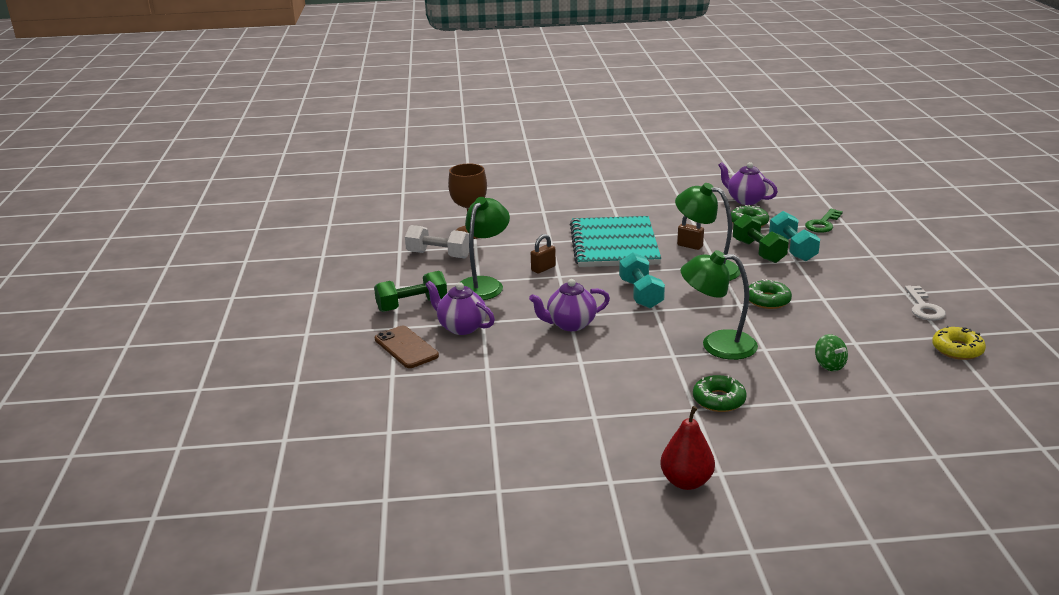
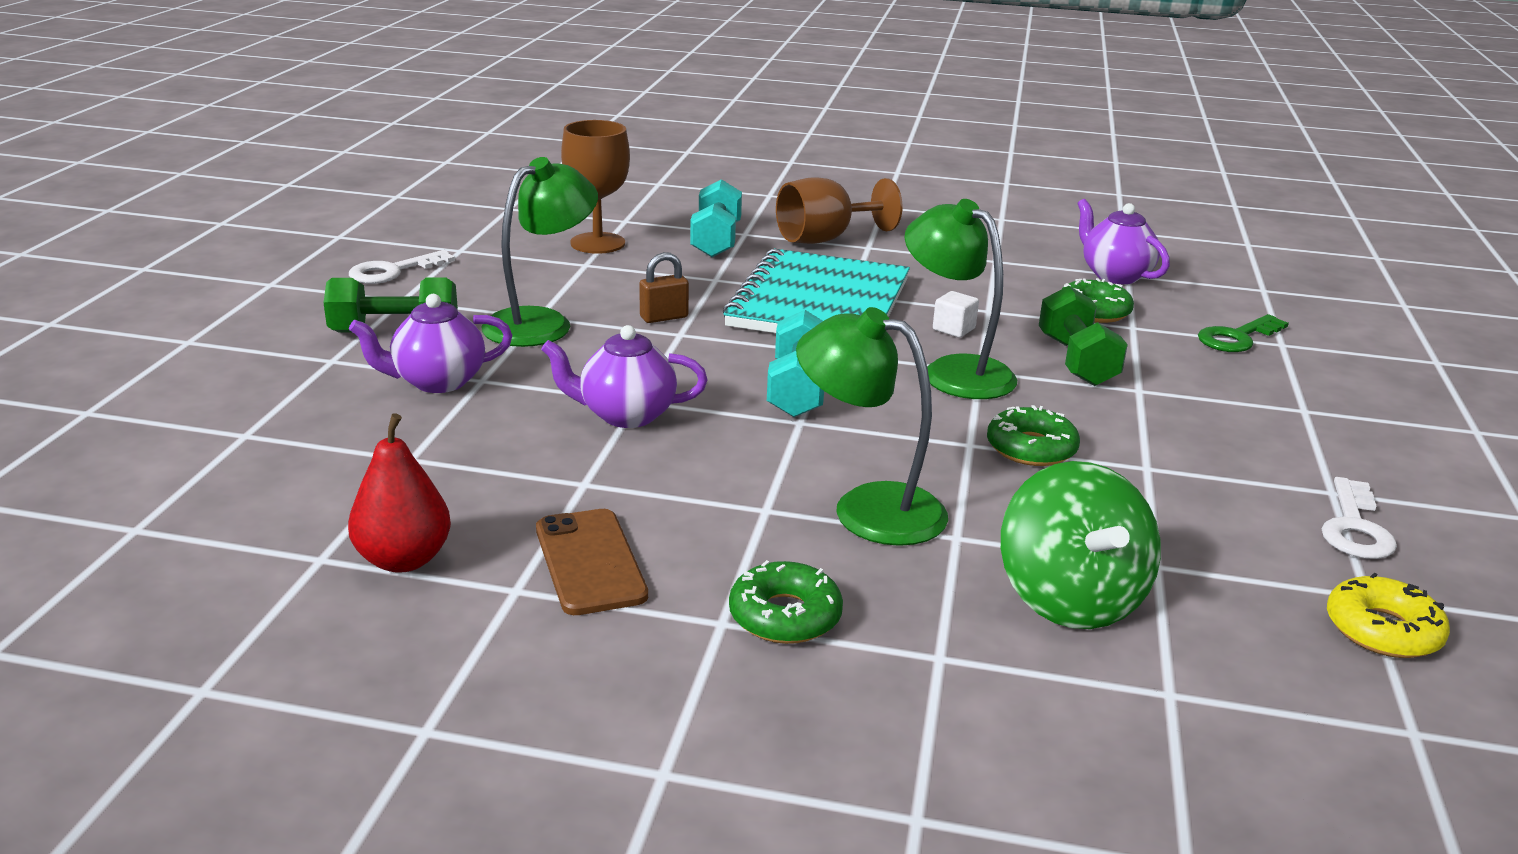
camera: 15 degrees right, 0 degrees up
brown phone [375,326,439,368] -> brown phone moved to [536,509,648,615]
white dumbbell [405,225,469,258] -> none
purple teapot [425,281,495,335] -> purple teapot turned 75 degrees counterclockwise [349,294,512,393]
red pear [660,406,715,490] -> red pear moved to [348,413,451,573]
brown padlock [677,216,704,250] -> white cube [933,291,979,337]
turquoise dumbbell [769,211,820,261] -> turquoise dumbbell moved to [690,179,742,257]
green spinning top [815,334,848,371] -> green spinning top [1001,461,1161,629], size x2.01
none -> white key [349,250,455,284]
none -> brown goblet [776,177,902,244]

